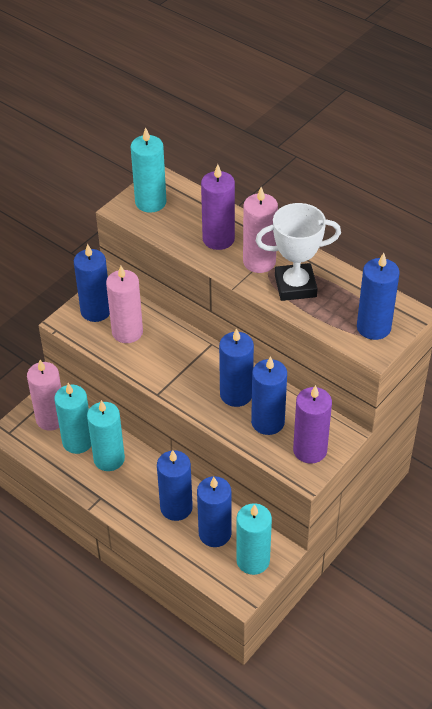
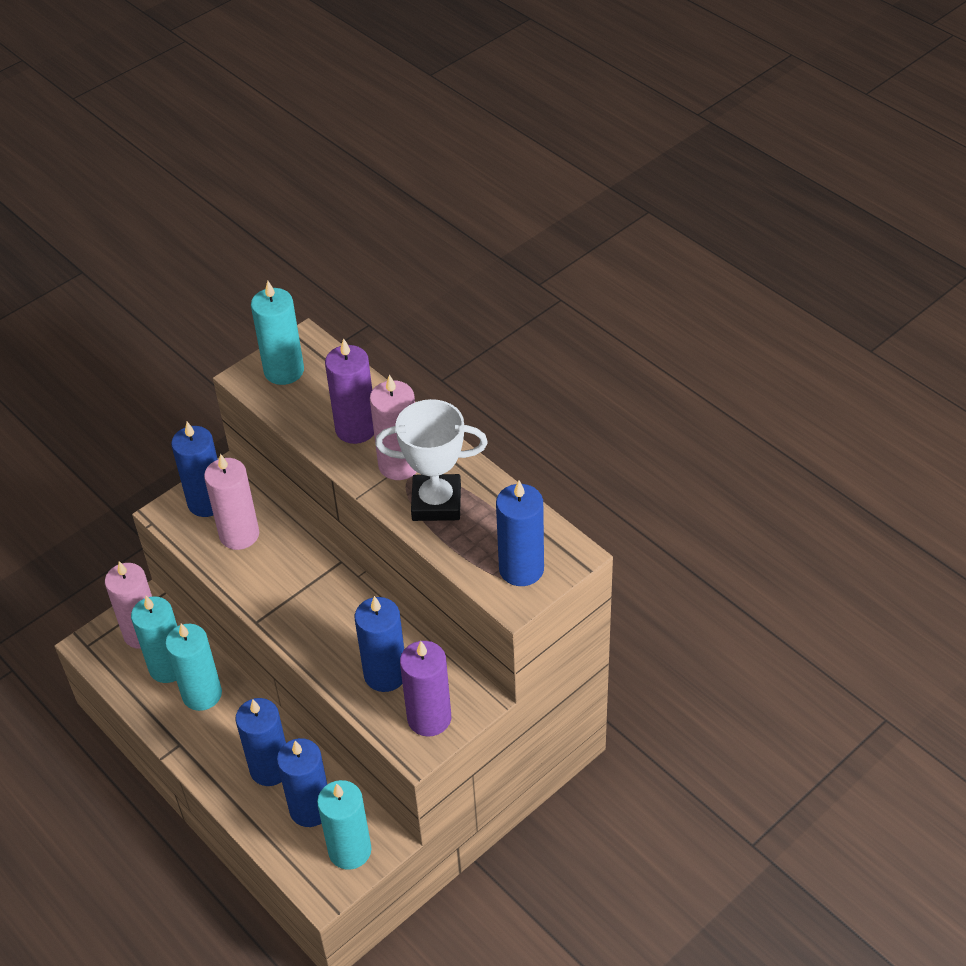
camera: 10 degrees right, 0 degrees up
blue candle [219,328,254,407] -> none

